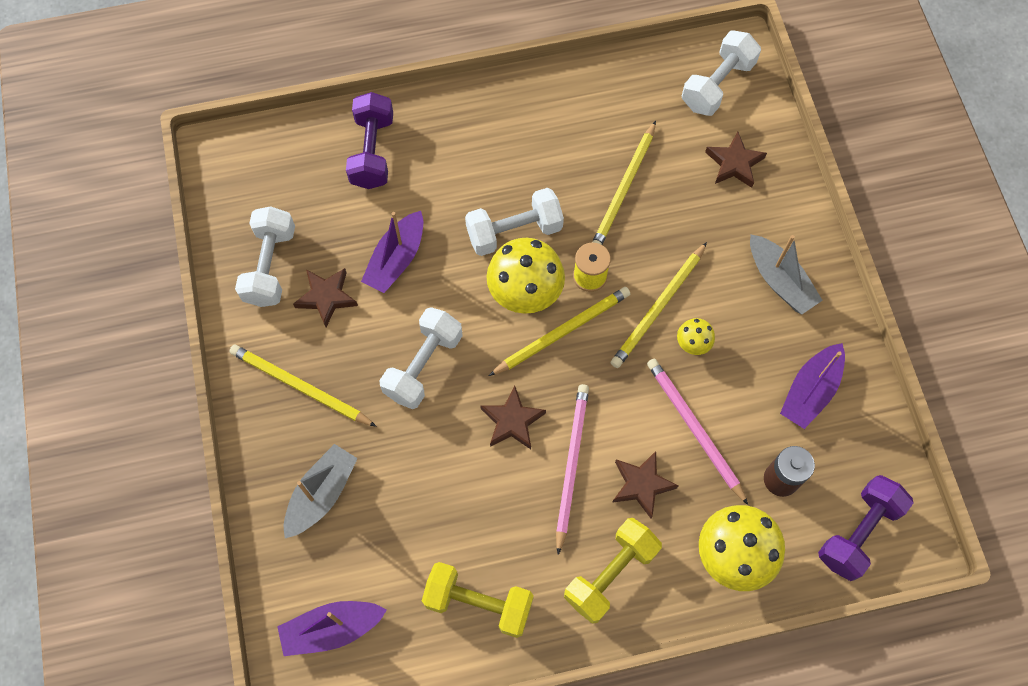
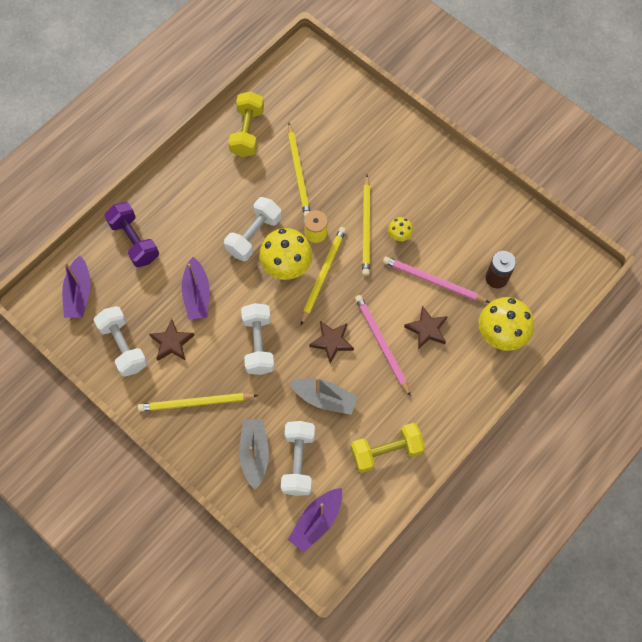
camera: 35 degrees left, 0 degrees up
yellow dumbbell [564,518,662,624] -> yellow dumbbell moved to [229,91,264,157]
white dumbbell [682,31,761,116] -> white dumbbell moved to [281,421,315,496]
brown star [705,132,767,188] -> none
grey boat [750,234,823,314] -> grey boat moved to [289,377,358,415]
purple boat [780,343,845,429] -> purple boat moved to [62,255,91,318]
purple dumbbell [818,475,913,581] -> none

